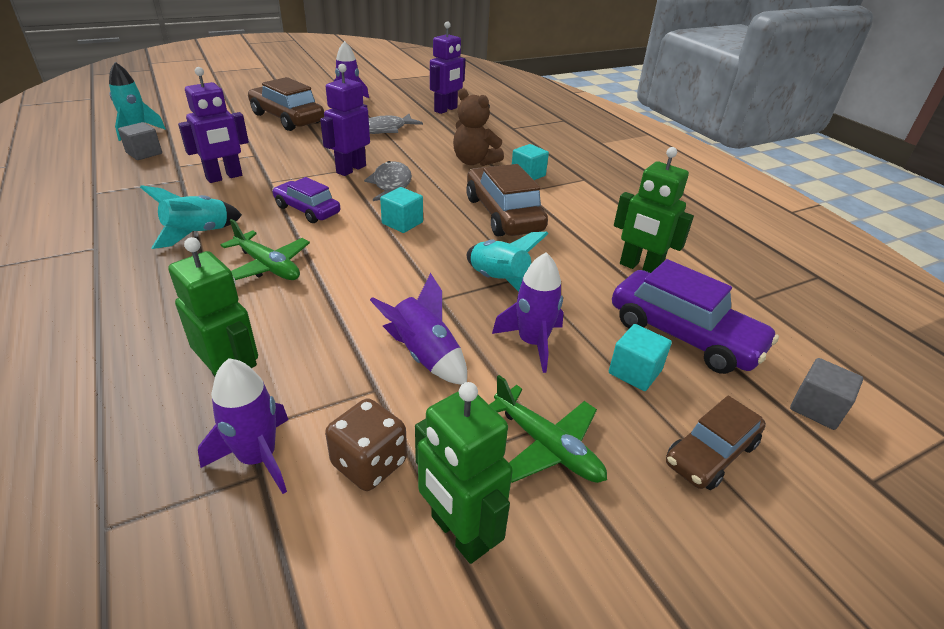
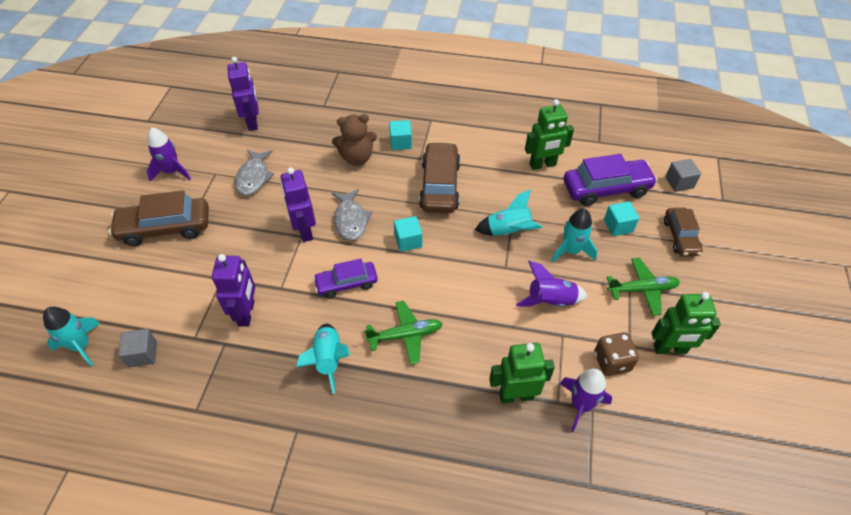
camera: 50 degrees left, 15 degrees up
grey fish [364,161,412,201] -> grey fish turned 135 degrees counterclockwise [332,189,372,241]
brown car [466,164,548,237] -> brown car turned 75 degrees clockwise [419,142,461,213]
purple rocket [492,253,564,373] -> turquoise rocket [551,208,597,263]

